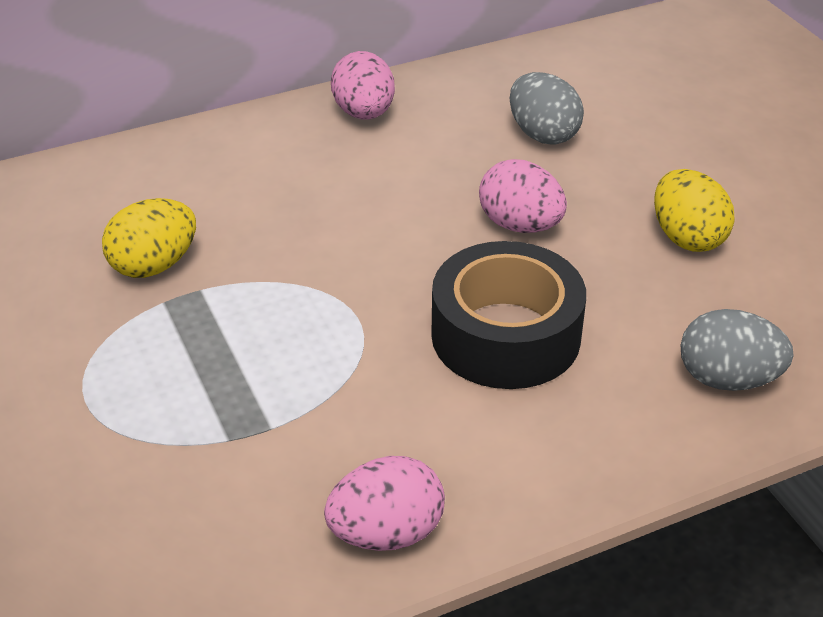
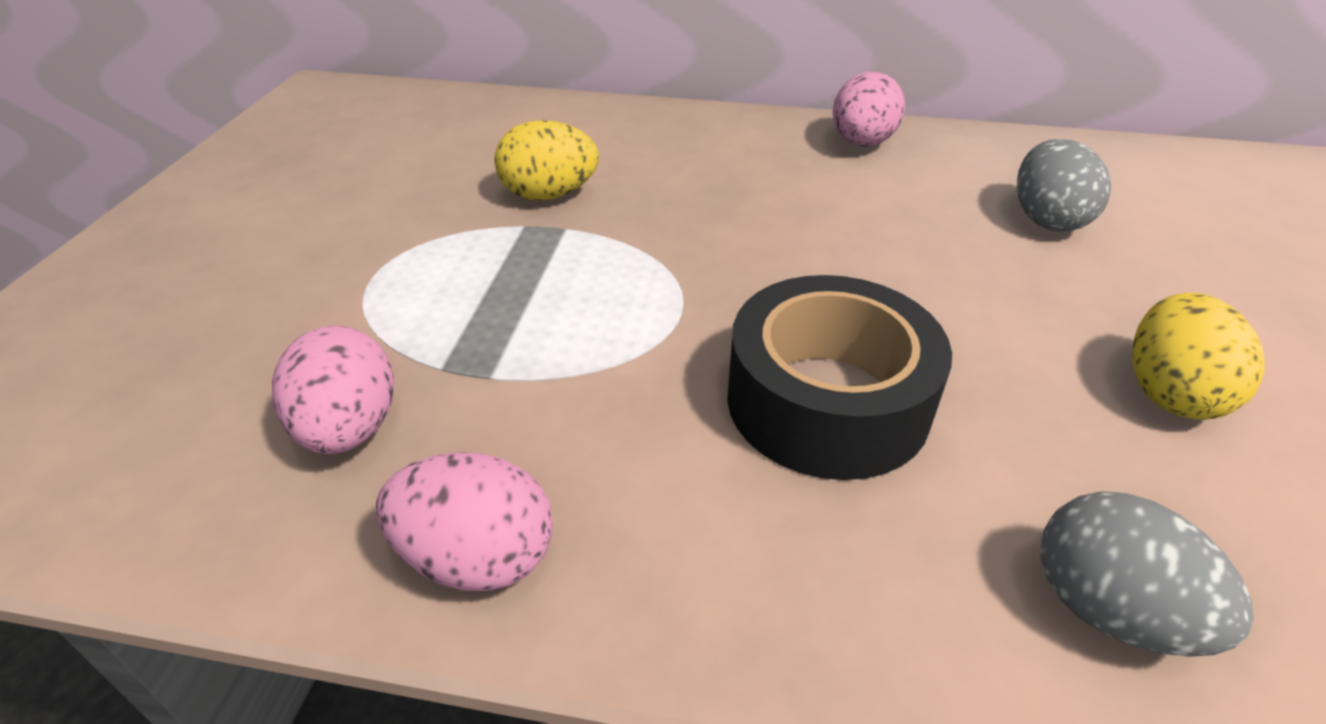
camera: 35 degrees right, 0 degrees up
pink egg [479,159,567,233] -> pink egg moved to [272,326,394,454]

